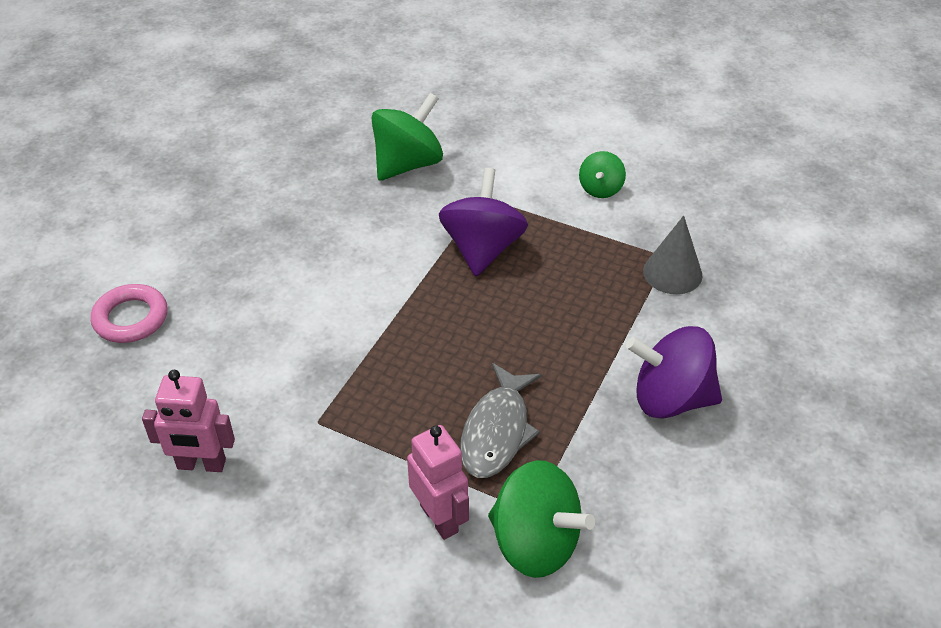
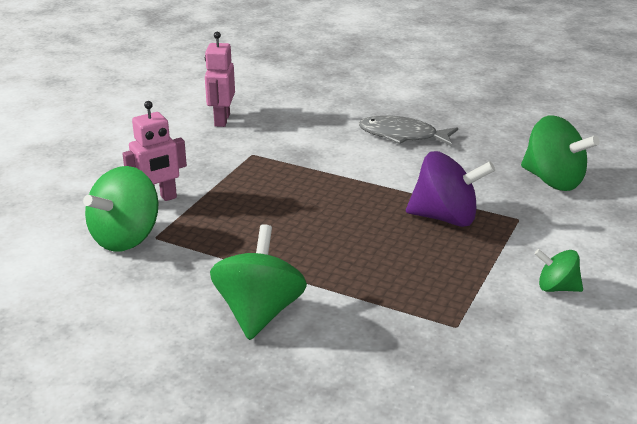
camera: 90 degrees right, 15 degrees down
pink ring [91,284,167,343] -> none
grey fish [460,363,542,478] -> grey fish moved to [359,115,458,146]
purple spinning top [626,326,722,419] -> green spinning top [210,224,307,340]
grey cone [643,215,703,294] -> none

